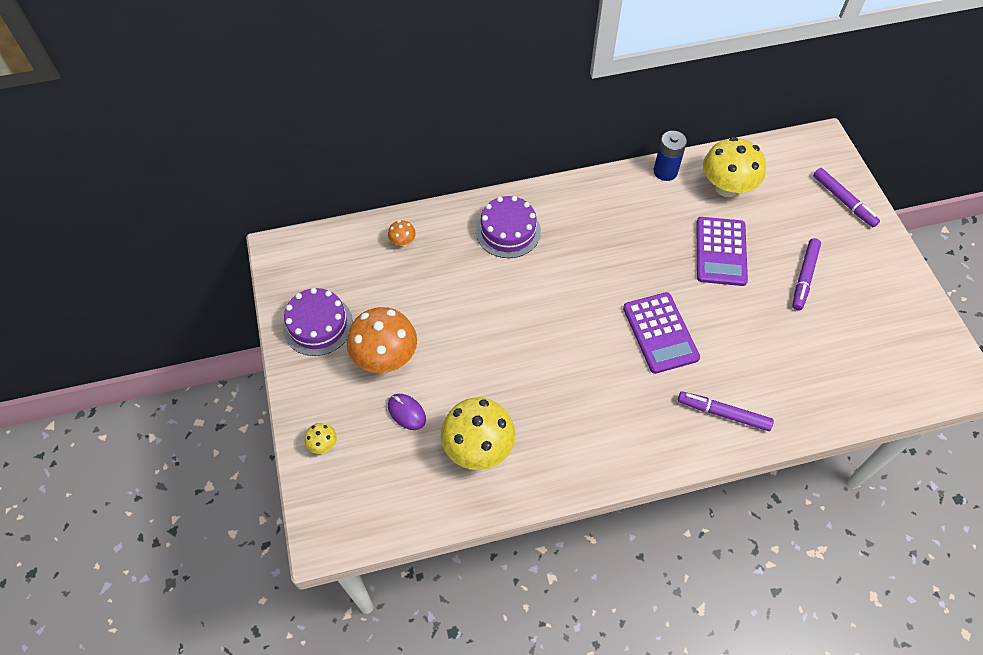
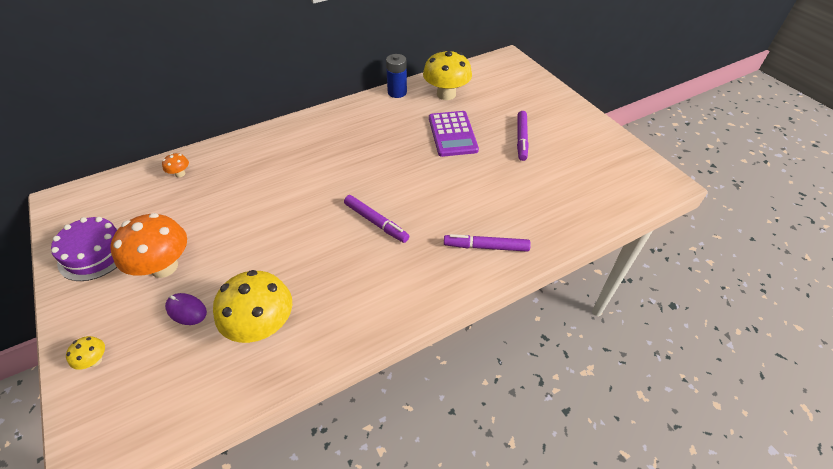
camera: 15 degrees left, 10 degrees down
purple cake [476,196,541,258] -> none
purple calculator [623,292,700,374] -> none
purple marker [813,168,880,227] -> purple marker moved to [344,195,409,243]

